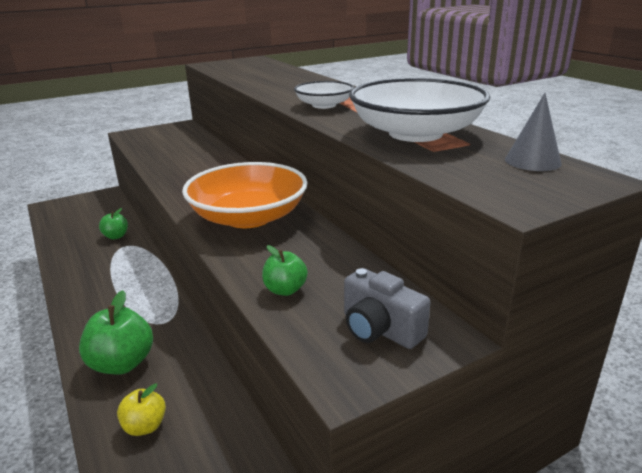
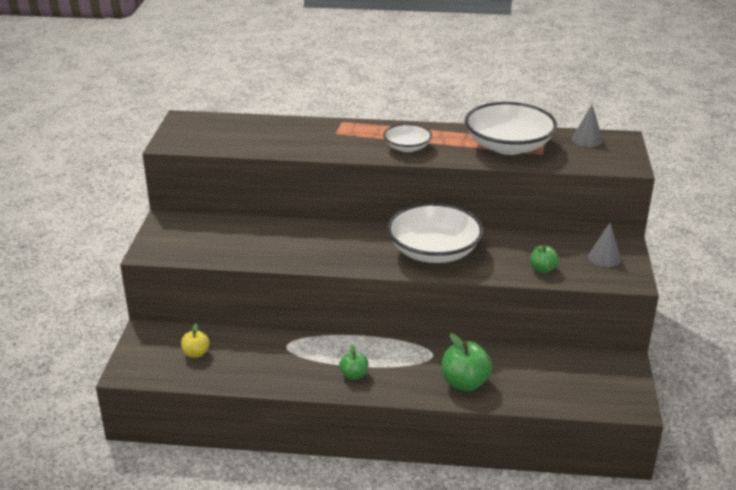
camera: 55 degrees left, 5 degrees up
green apple [99,208,128,239] -> green apple moved to [339,345,368,380]
yellow apple [117,383,166,436] -> yellow apple moved to [181,323,210,358]
orange bowl [182,162,308,228] -> white bowl [387,203,483,263]
grey camera [344,268,430,349] -> grey cone [588,223,621,267]

